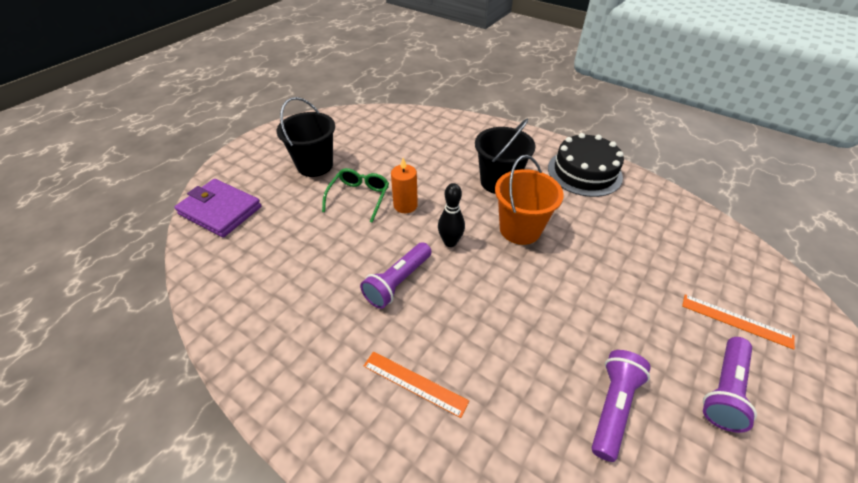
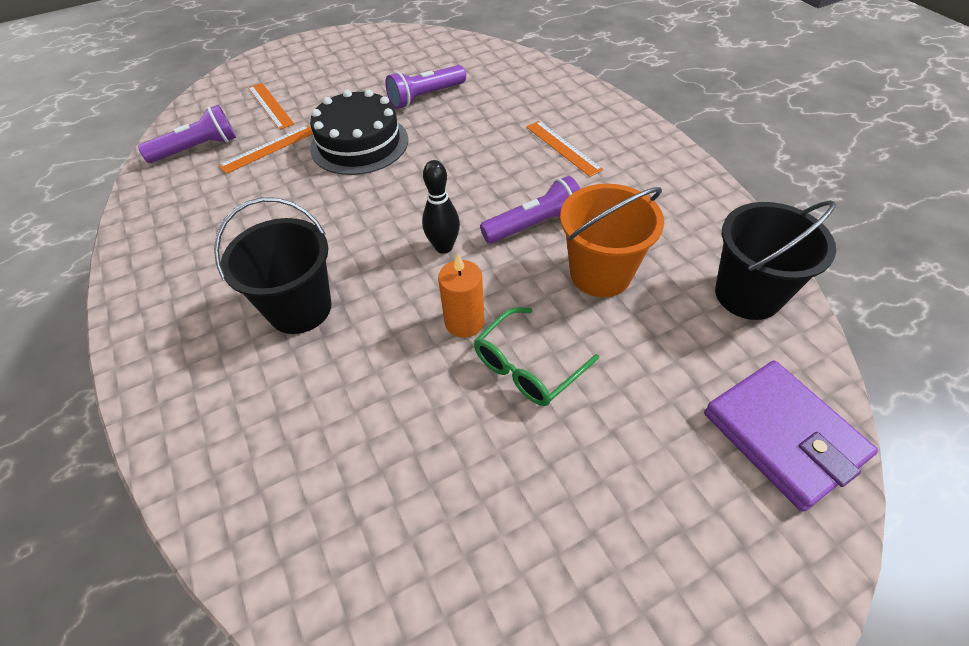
camera: 150 degrees left, 5 degrees up
black bucket [276,97,335,177] -> black bucket moved to [715,200,836,320]
orange bucket [495,155,564,245] -> orange bucket moved to [560,184,664,297]
black cake [548,133,624,197] -> black cake moved to [310,89,408,175]
purple flashlight [703,337,757,433] -> purple flashlight moved to [138,105,236,163]
none -> orange ruler [219,125,313,174]

